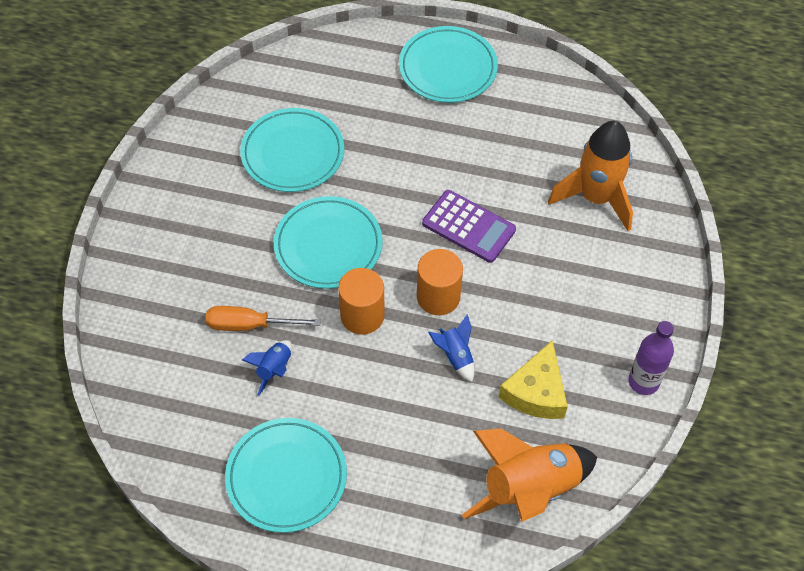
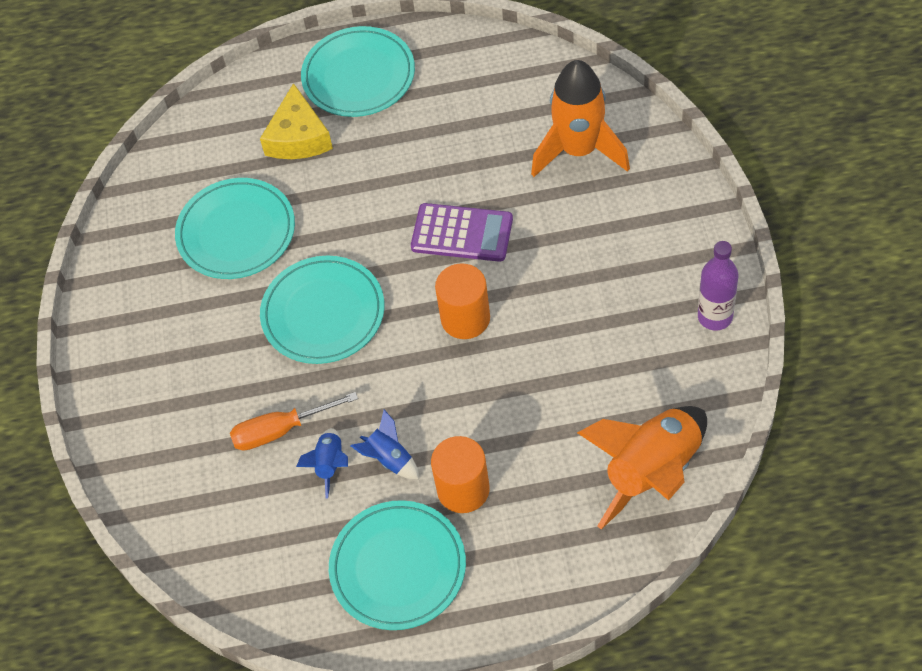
camera: 15 degrees left, 0 degrees up
orange cylinder [338,268,385,335] -> orange cylinder moved to [431,436,490,513]
blue rocket [428,314,475,382] -> blue rocket moved to [351,409,419,479]
yellow cheese [499,340,568,419] -> yellow cheese moved to [260,83,333,159]

